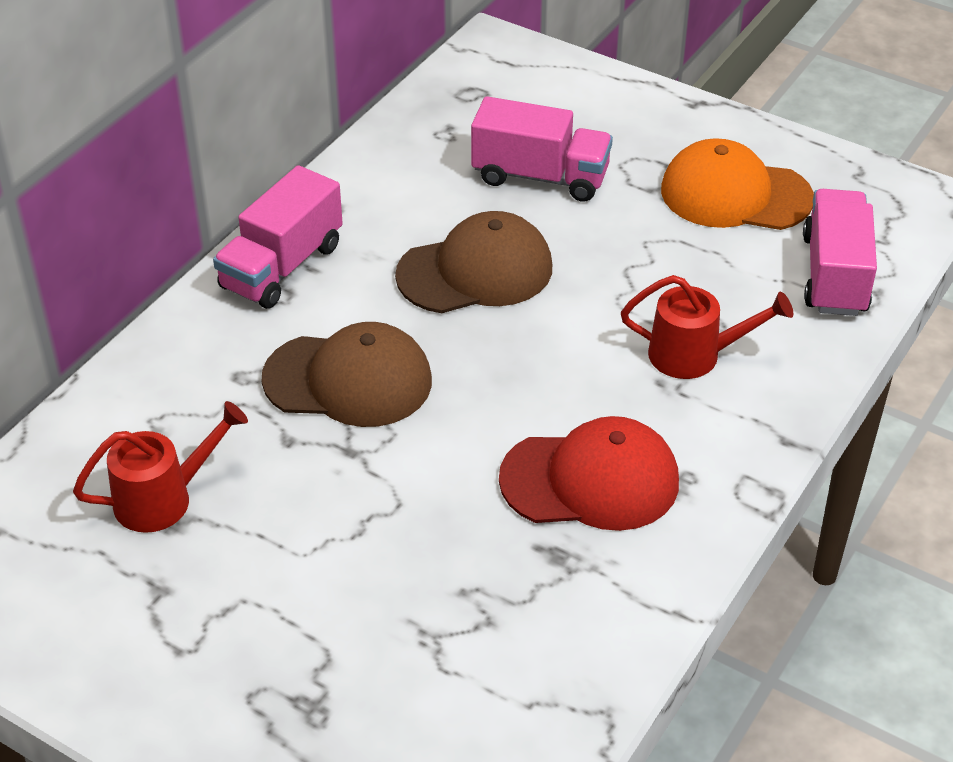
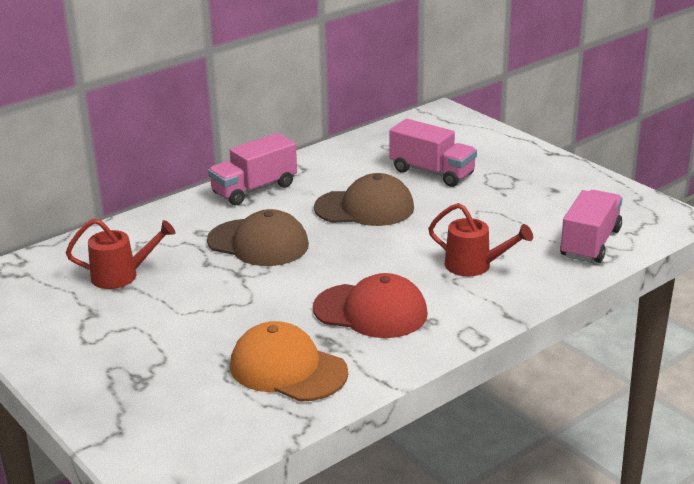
camera: 20 degrees right, 15 degrees down
orange cap [661,138,814,230] -> orange cap moved to [230,321,348,402]

